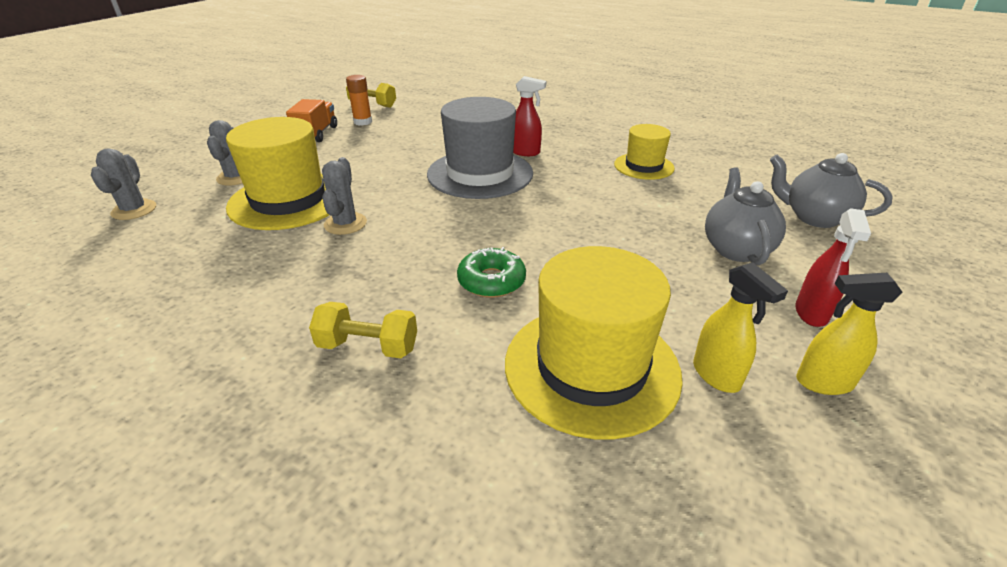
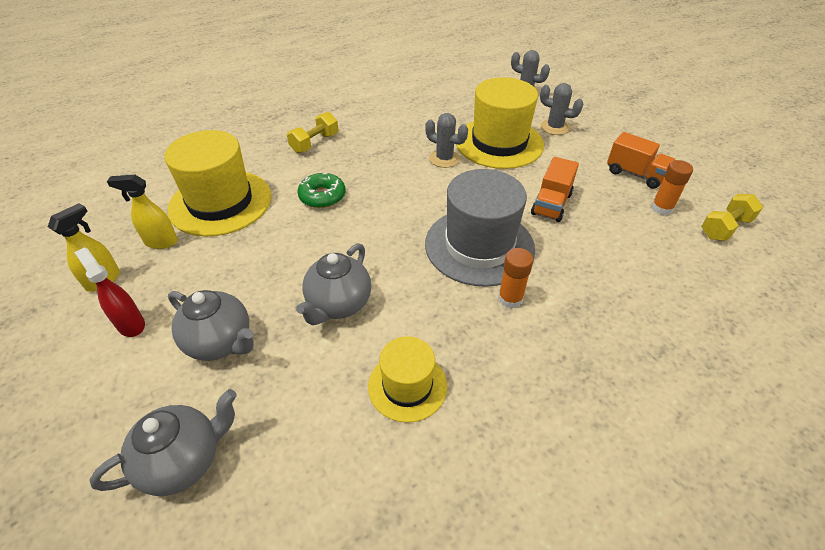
camera: 120 degrees right, 10 degrees up
red spray bottle [513,76,546,156] -> orange glue stick [498,248,534,309]
none -> grey teapot [296,243,371,325]
none -> orange truck [531,157,579,222]

